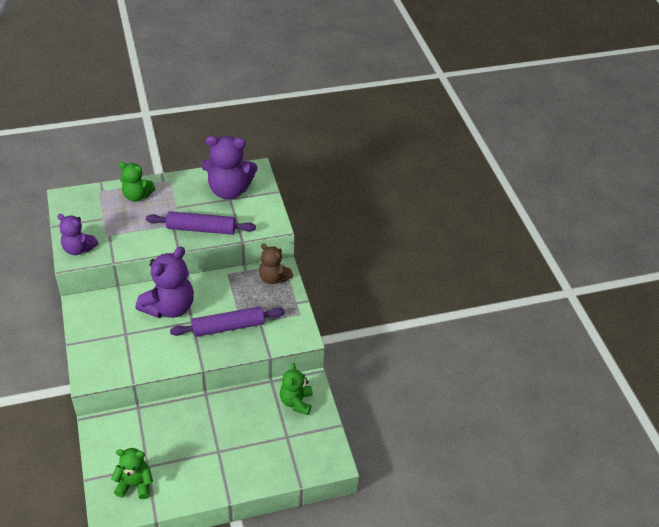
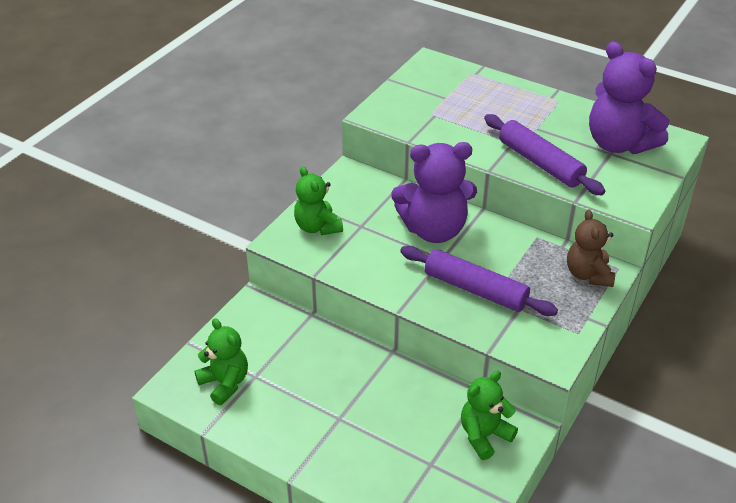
camera: 50 degrees right, 5 degrees down
purple teddy bear [57,214,99,255] -> none
green teddy bear [119,162,155,202] -> green teddy bear moved to [294,166,343,235]

